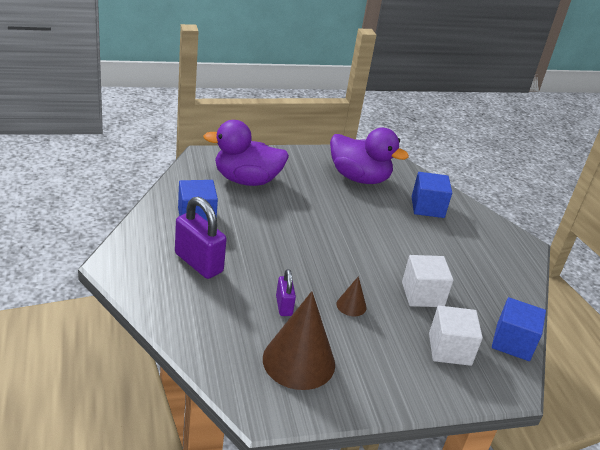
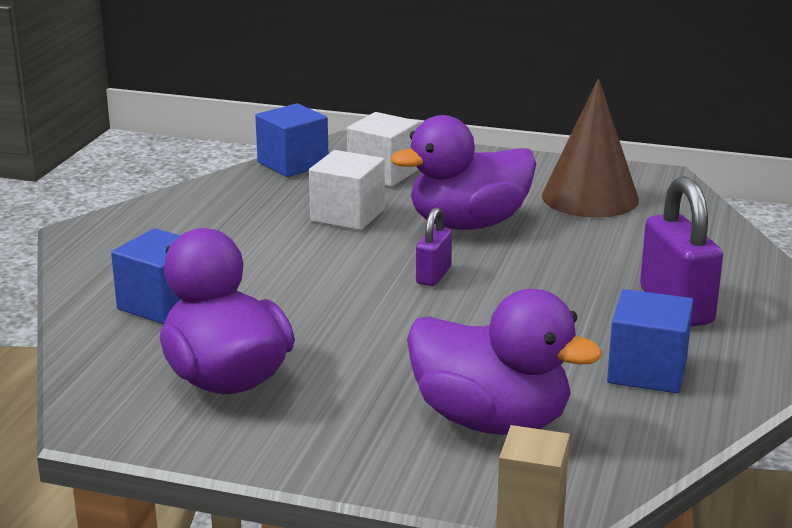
camera: 145 degrees left, 10 degrees down
purple padlock [276,269,296,316] -> purple padlock moved to [416,207,452,286]
brown cone [337,276,367,316] -> purple duck [390,115,536,230]

